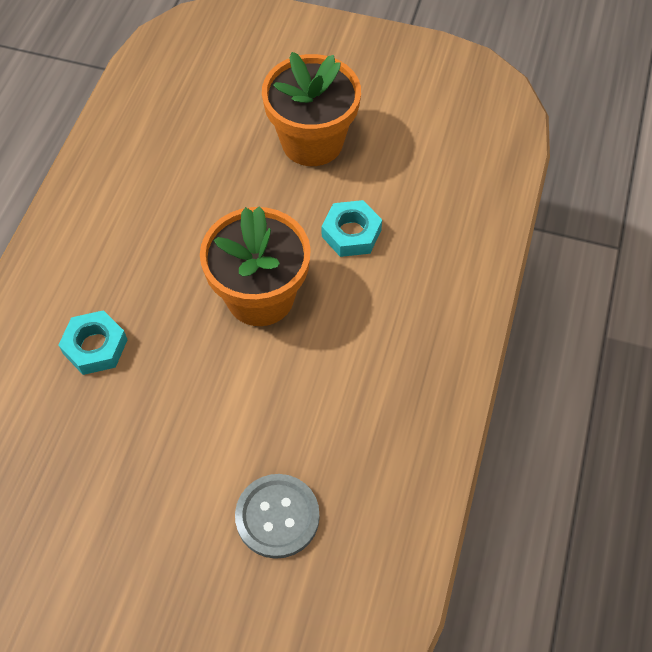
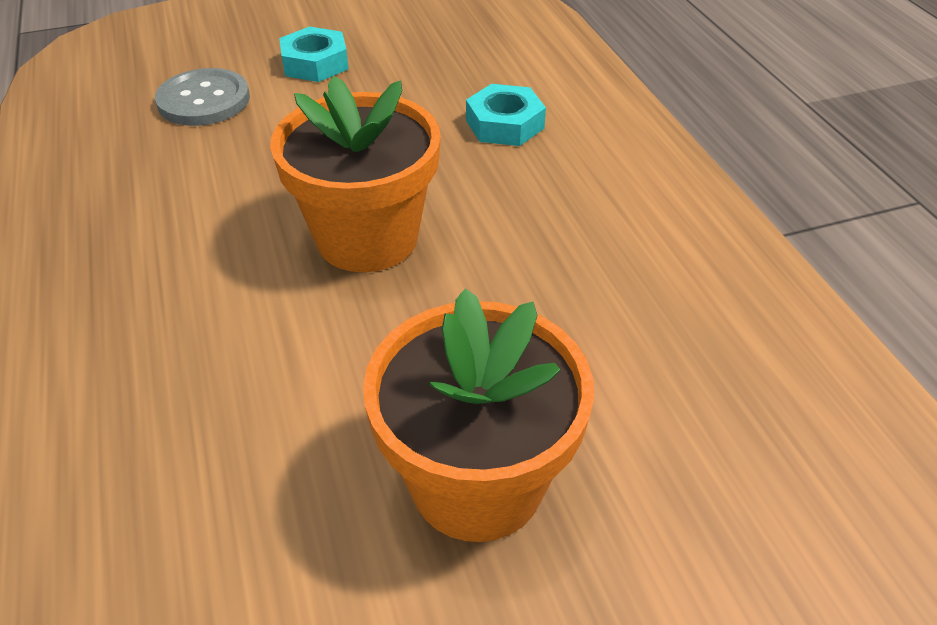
camera: 145 degrees right, 15 degrees down
turquoise nut [322,200,382,257] -> turquoise nut moved to [279,26,349,82]

